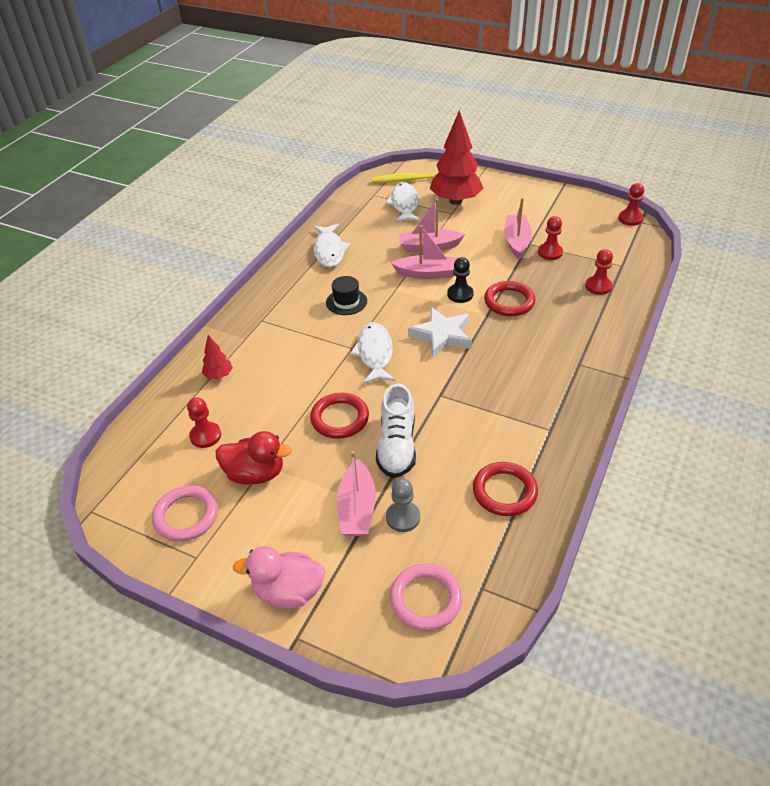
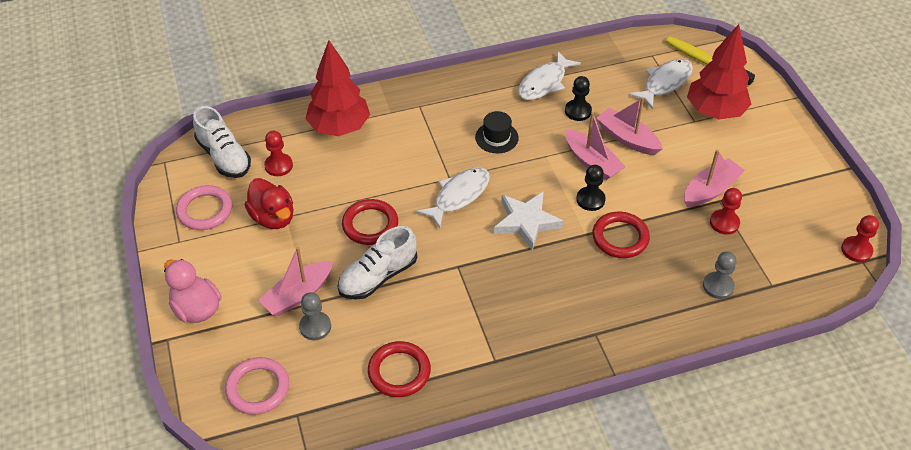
camera: 45 degrees right, 5 degrees up
red tree [202,335,233,379] -> red tree [305,40,370,136], size x2.20
red pawn [585,249,613,295] -> grey pawn [703,251,737,299]
none -> white shoe [193,106,251,178]
none -> black pawn [565,76,592,121]

